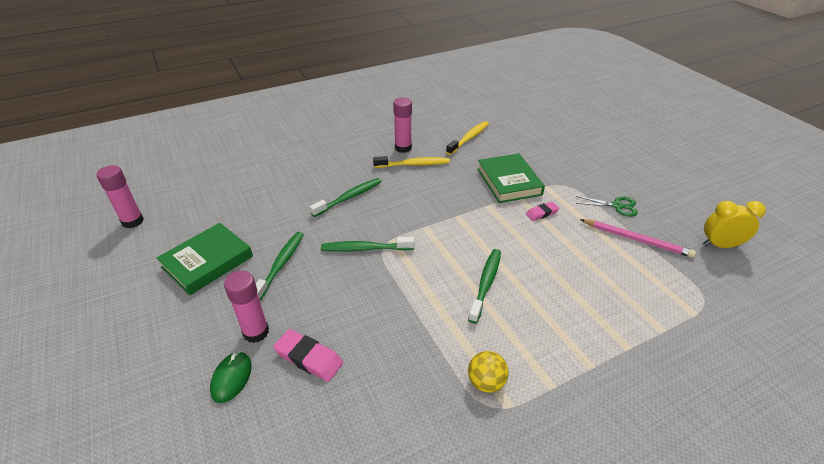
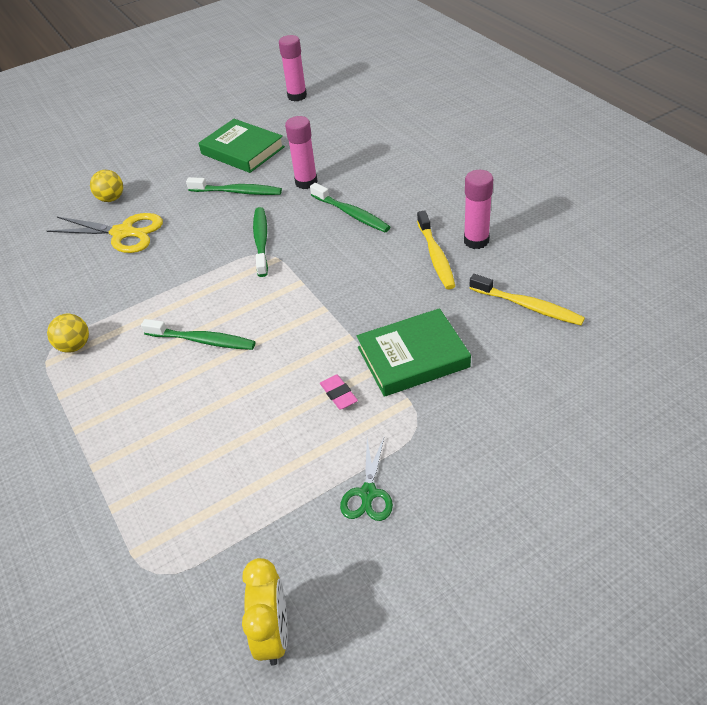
camera: 90 degrees right, 5 degrees up
green mouse [210,351,252,403] -> yellow ball [90,170,123,202]
pink glue stick [224,271,269,343] -> pink glue stick moved to [285,116,318,189]
pink eraser [273,329,343,382] -> yellow scissors [47,213,163,253]
pink pencil [580,219,696,258] -> none

